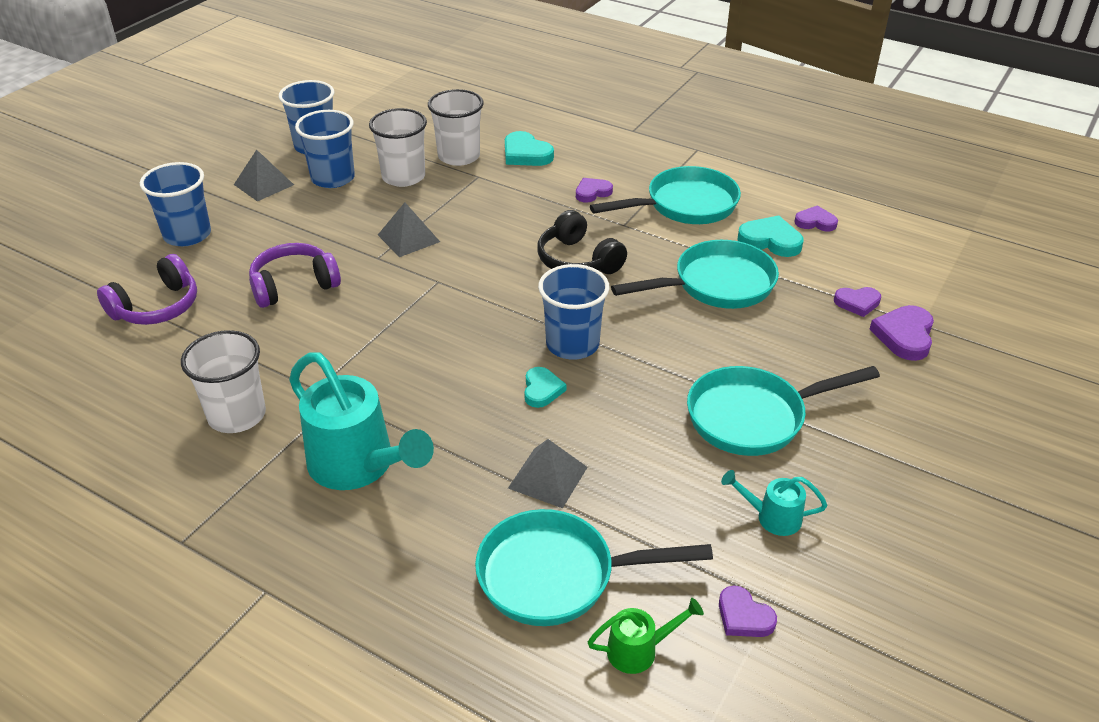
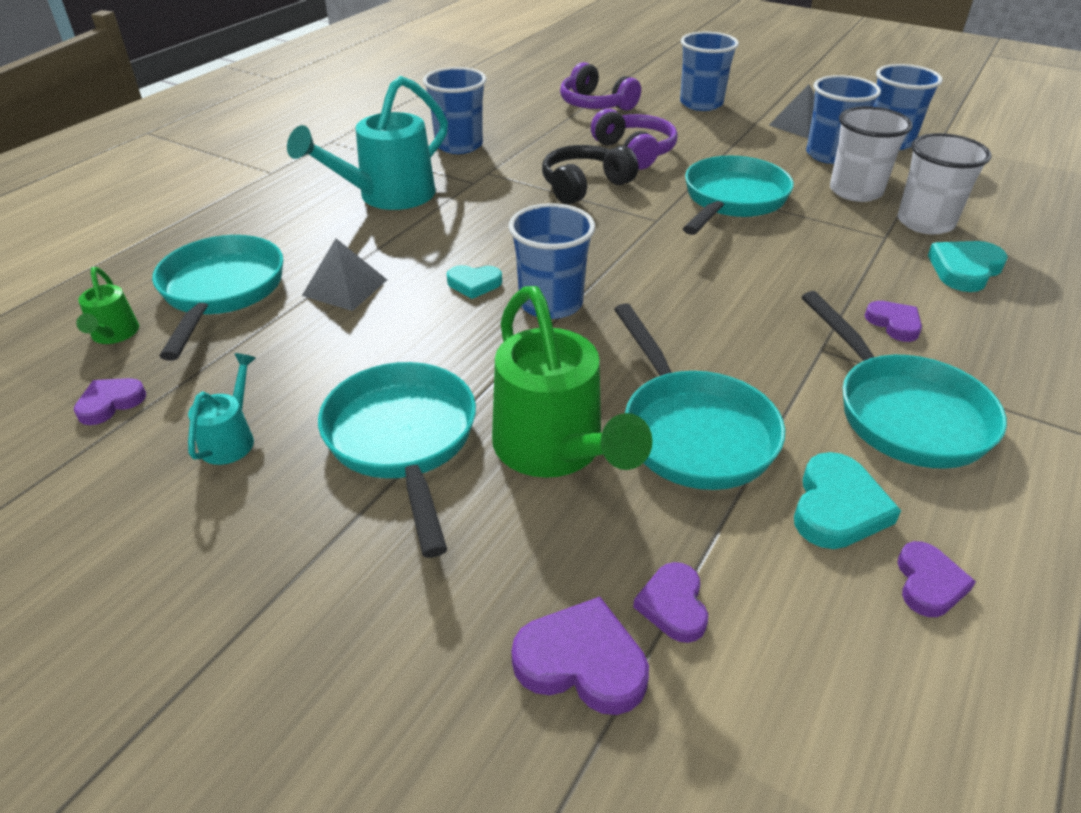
camera: 90 degrees right, 0 degrees up
white cup [181,330,266,433] -> blue cup [423,67,486,154]
grey pyramid [378,203,440,257] -> turquoise pan [683,156,794,235]
black headphones [537,210,627,274] -> black headphones moved to [542,145,638,204]
none -> green watering can [492,286,653,478]

